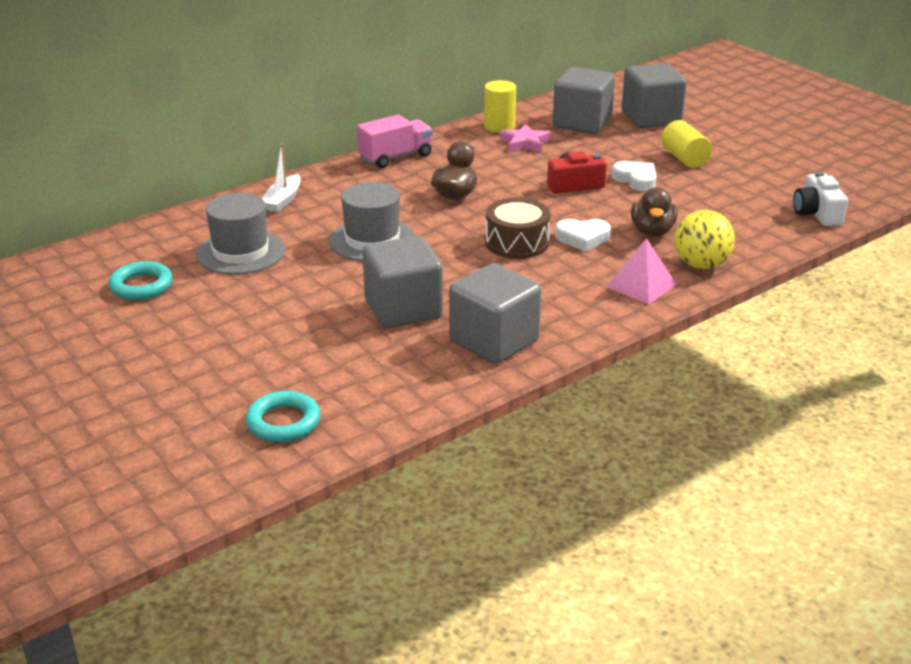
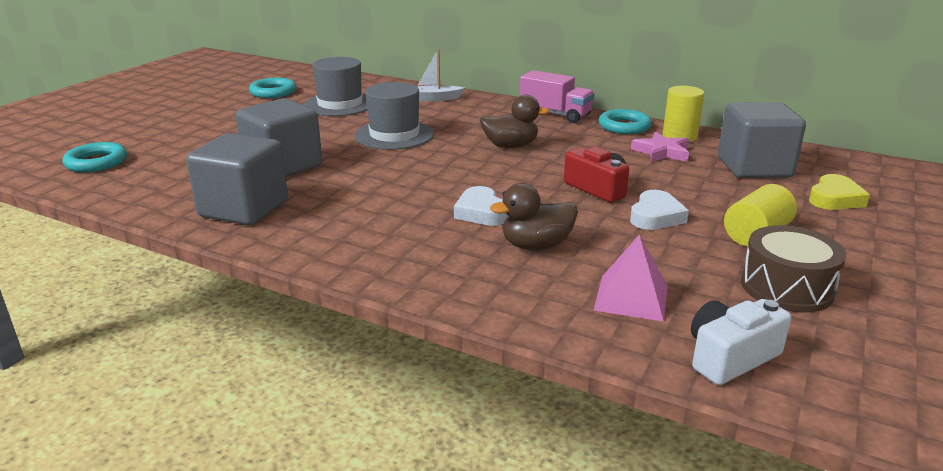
camera: 65 degrees right, 5 degrees down
brown drum [485,198,551,259] -> brown drum moved to [741,225,846,313]
pink pyramid [607,238,677,304] -> pink pyramid moved to [593,235,668,322]
grey cube [622,63,687,128] -> yellow heart [809,174,870,210]
yellow ball [674,210,735,269] -> none
none -> turquoise ring [599,109,652,134]

